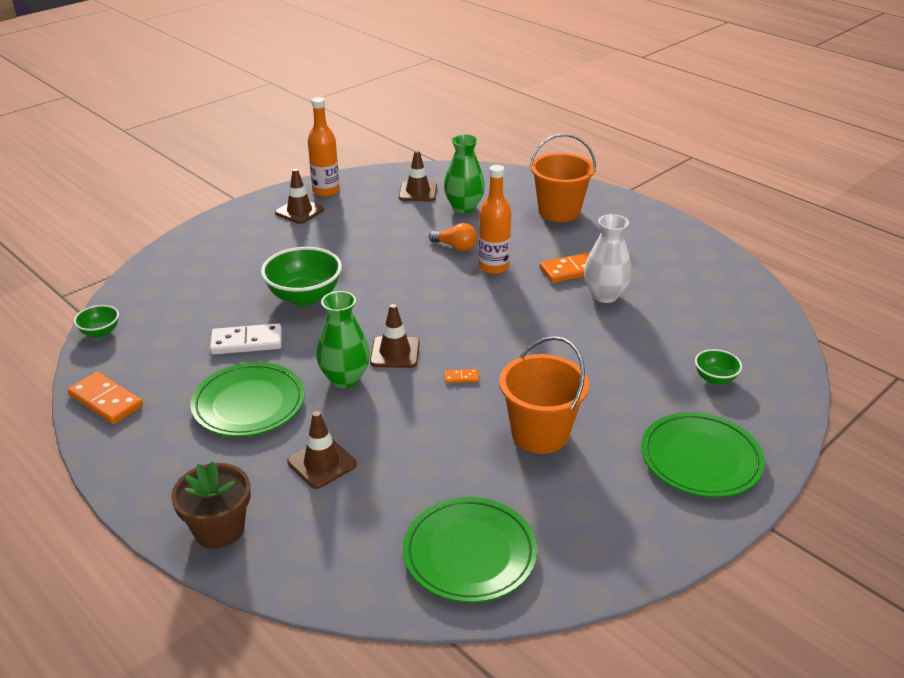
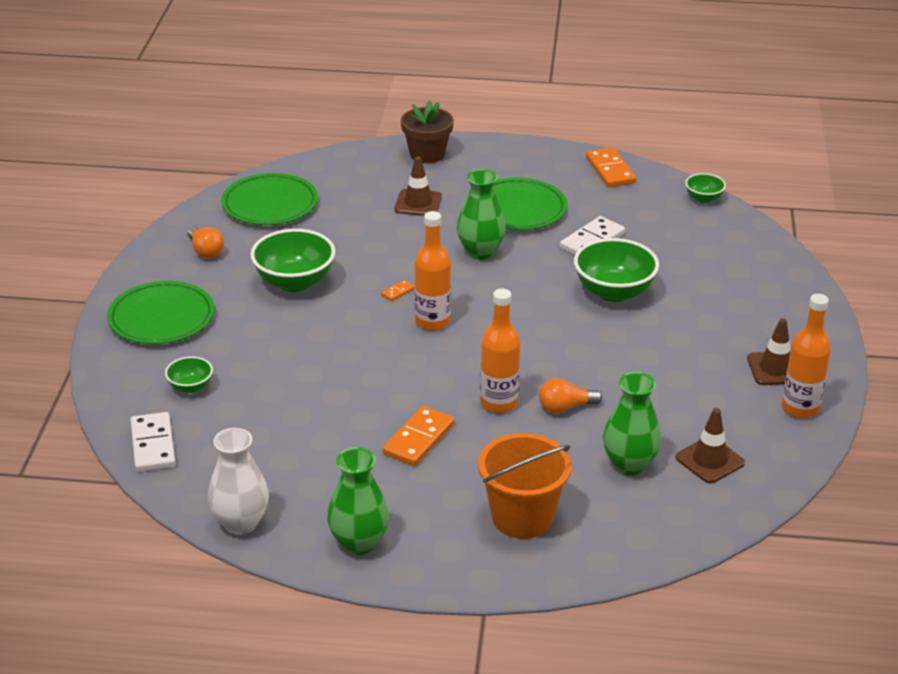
camera: 140 degrees right, 0 degrees up
orange domino [67,372,143,424] -> orange domino turned 75 degrees clockwise [586,147,636,187]
brown traffic cone [370,304,420,368] -> none
orange bucket [499,336,589,454] -> green bowl [250,229,335,292]
white vase [584,214,632,303] -> white vase moved to [208,428,269,535]
none -> white domino [130,412,176,472]
none -> orange light bulb [187,226,224,258]
none -> green vase [327,447,389,555]
none -> orange bottle [415,211,451,330]

